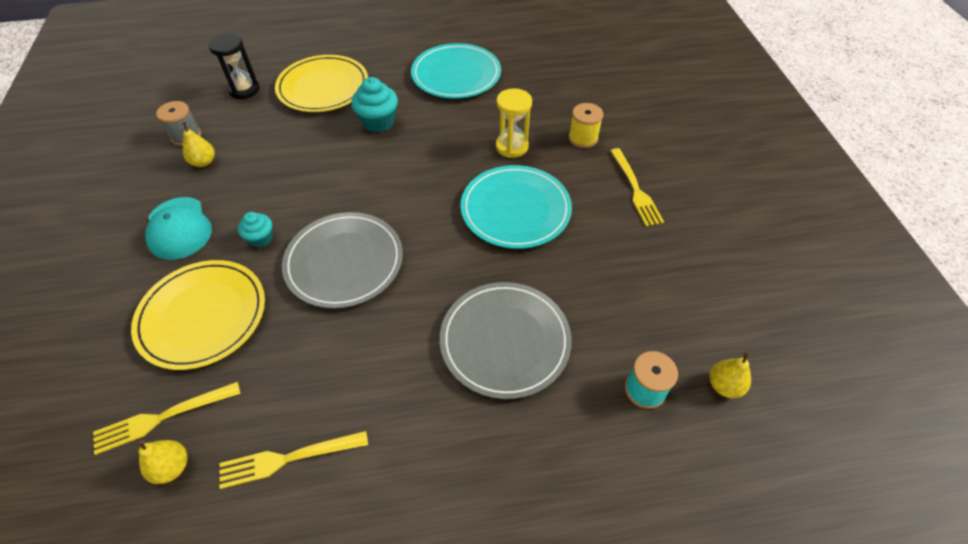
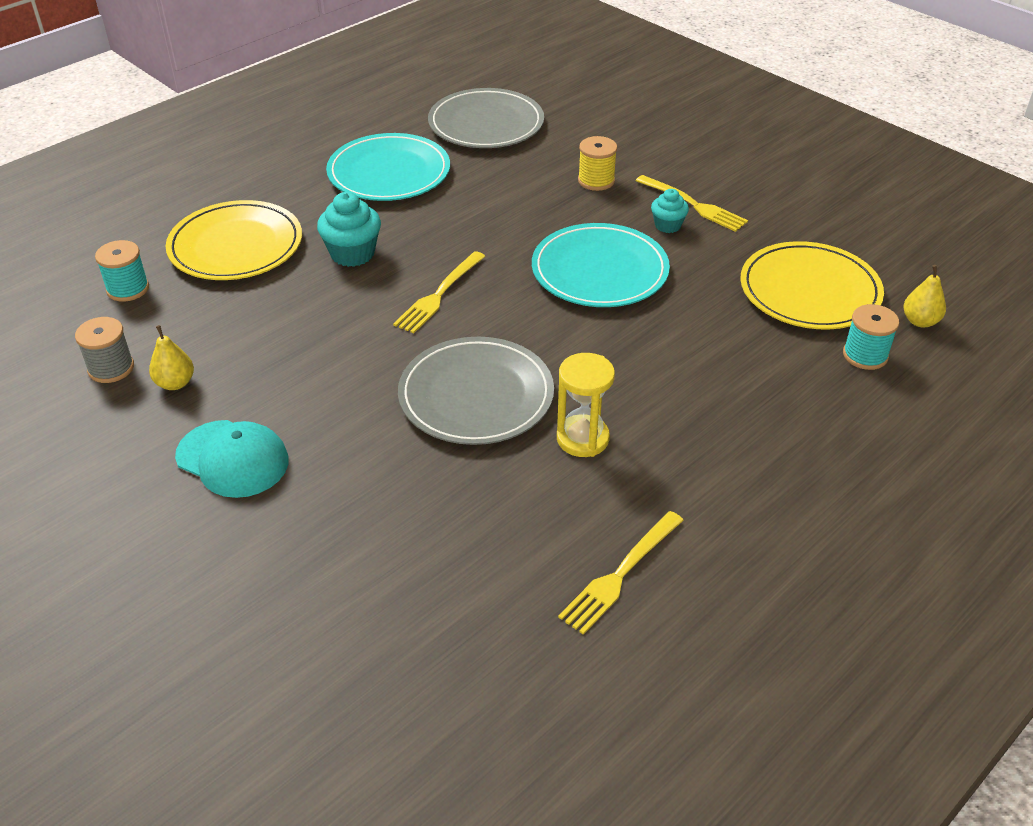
camera: 35 degrees left, 10 degrees down
yellow fork [93,382,240,455] -> yellow fork moved to [393,251,486,334]
yellow plate [131,260,265,370] -> yellow plate moved to [740,241,884,329]
yellow pear [139,440,188,484] -> none
black hourglass [209,33,260,99] -> turquoise spool [95,240,149,302]
turquoise cupcake [238,212,273,248] -> turquoise cupcake moved to [651,189,689,233]
grey plate [440,282,572,399] -> grey plate moved to [428,88,544,148]
yellow hourglass [496,88,532,158] -> yellow hourglass moved to [557,353,615,457]

